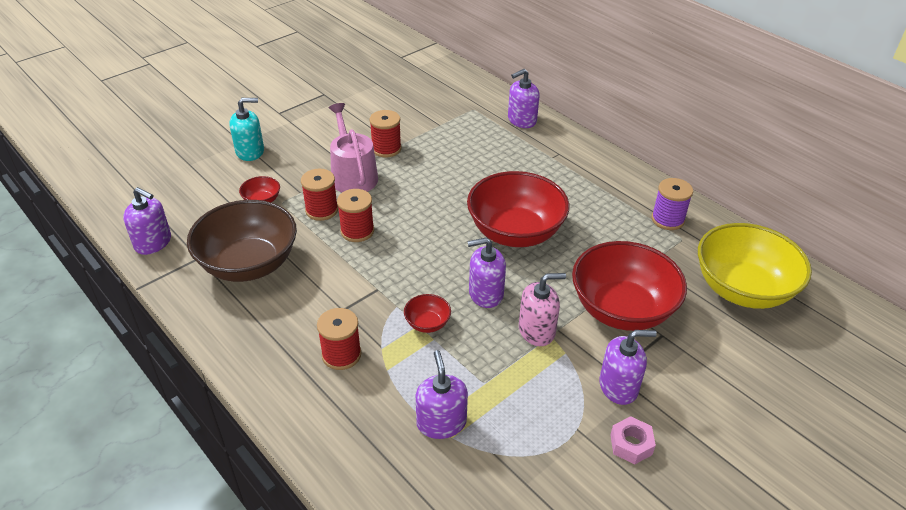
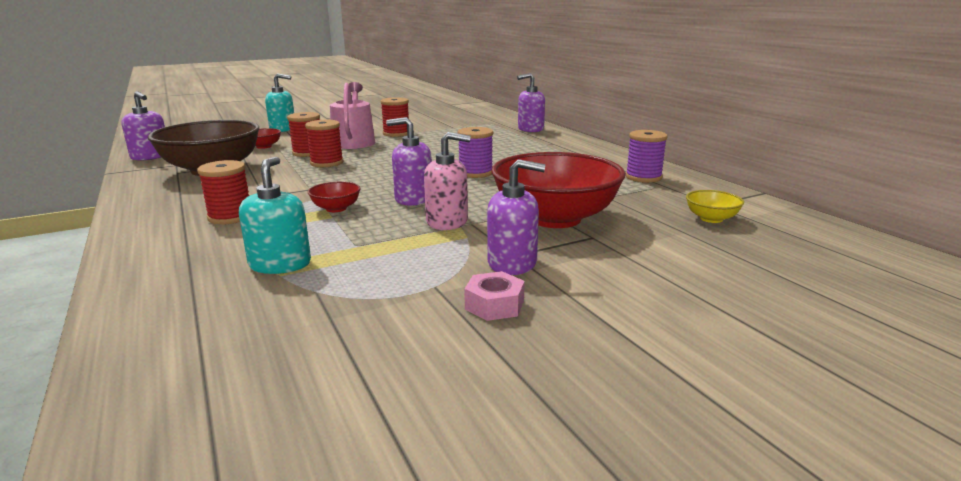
camera: 15 degrees right, 20 degrees down
purple soap dispenser [416,350,468,439] -> turquoise soap dispenser [239,157,311,274]
red bowl [467,171,569,247] -> purple spool [458,127,493,178]
yellow bowl [698,223,812,309] -> yellow bowl [686,190,744,223], size x0.42

